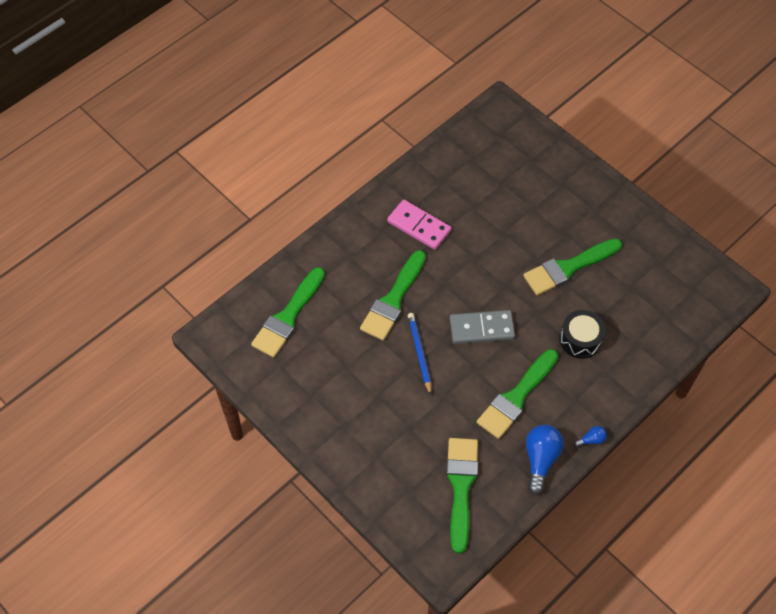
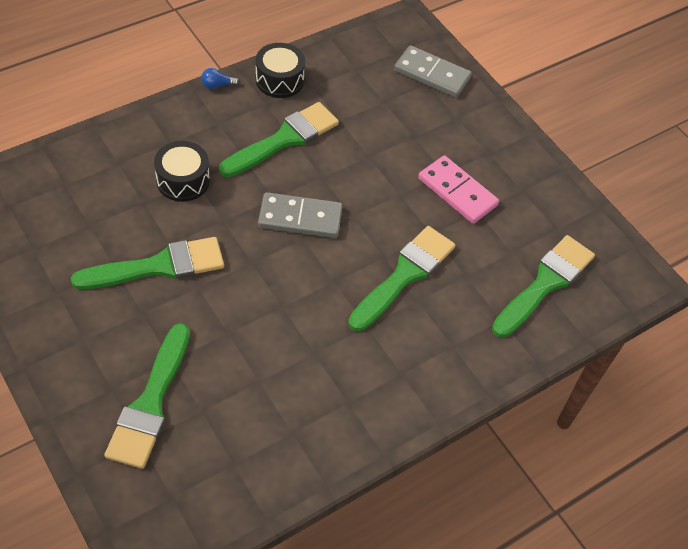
camera: 175 degrees left, 5 degrees down
pink domino [387,200,451,250] -> pink domino moved to [418,155,499,224]
blue pencil [408,313,431,395] -> none
green brush [446,438,478,554] -> green brush moved to [104,323,190,469]
blue light bulb [526,425,564,495] -> black drum [256,43,305,98]
none -> grey domino [394,45,472,98]

